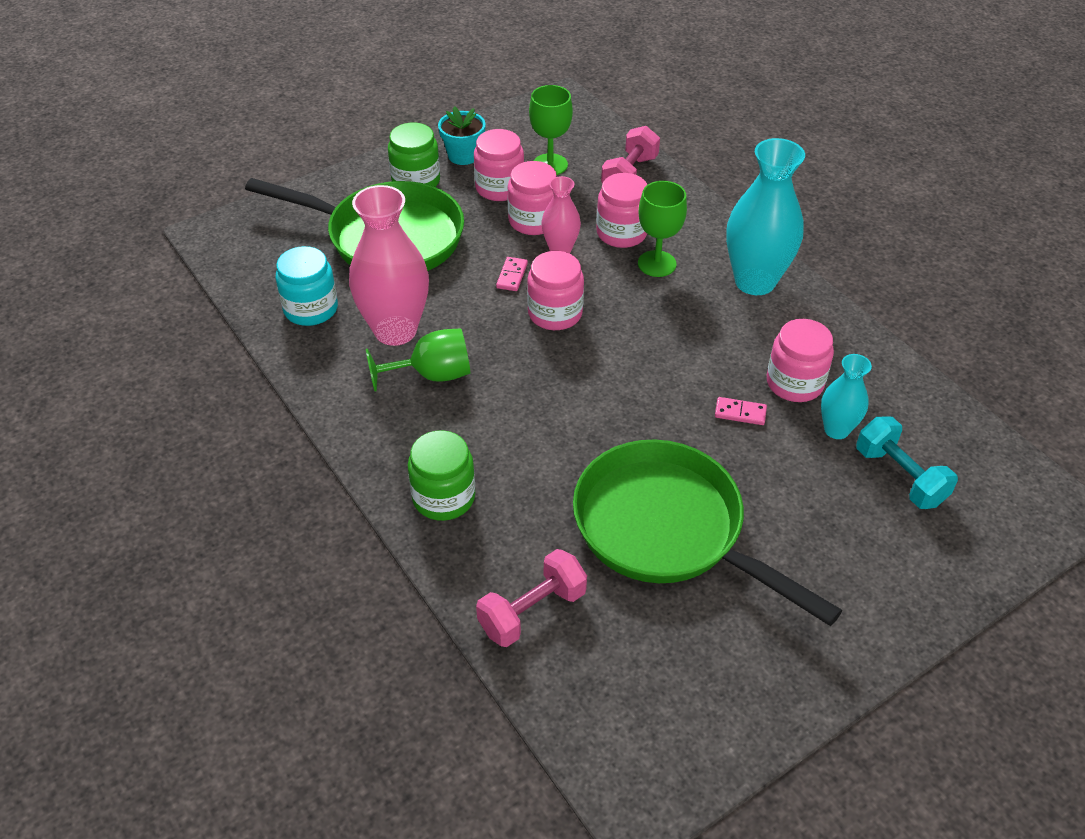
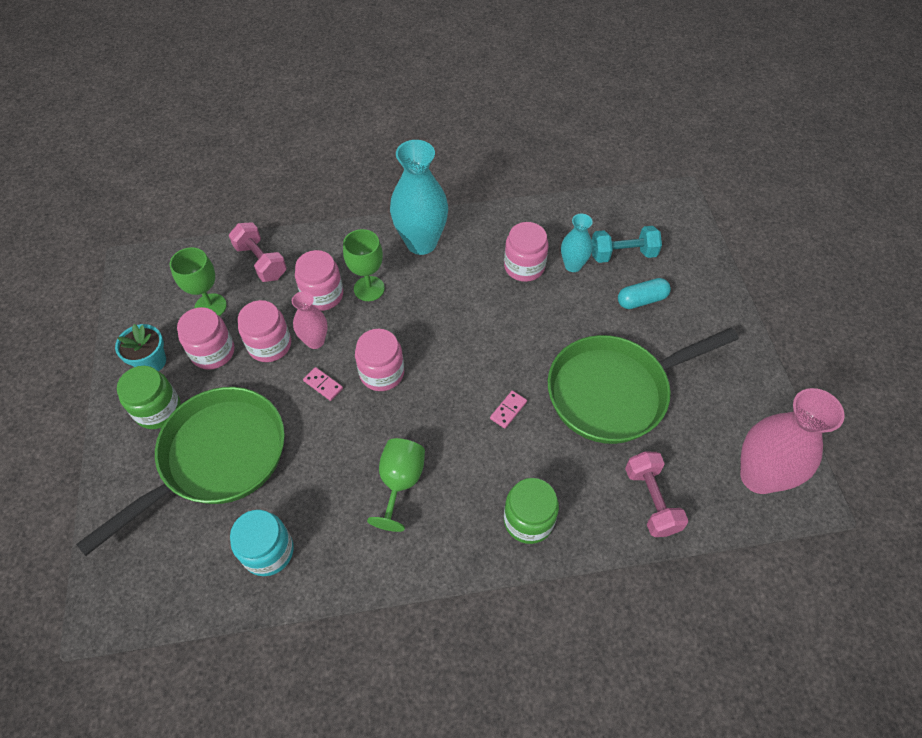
camera: 65 degrees left, 10 degrees up
pink vase [349,185,429,346] -> pink vase moved to [740,388,845,494]
pink domino [715,397,767,425] -> pink domino moved to [490,391,527,428]
none -> turquoise capsule [618,278,671,309]

